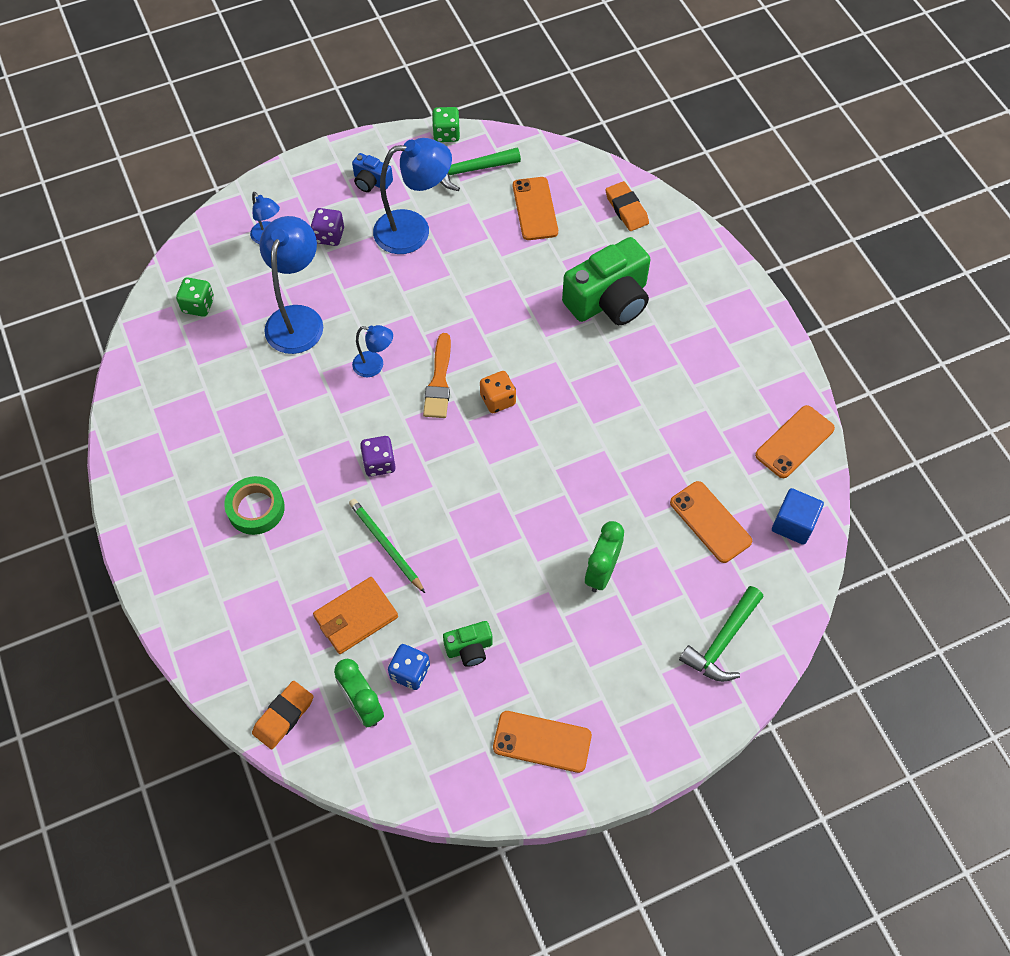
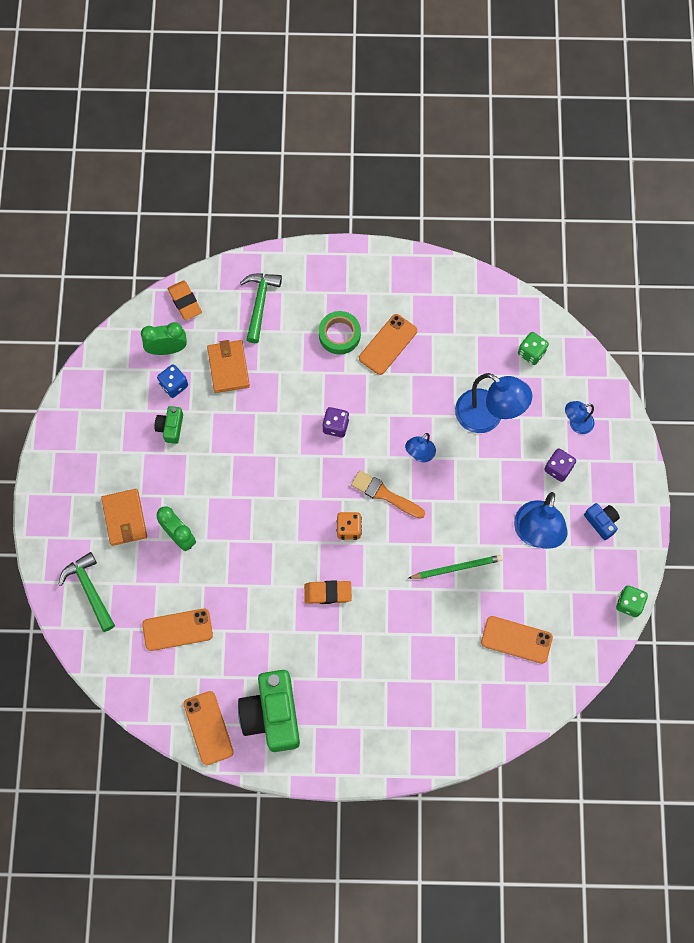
camera: 115 degrees right, 10 degrees up
green pencil [349,499,425,593] -> green pencil moved to [408,555,503,579]
blue camera [352,153,393,192] -> blue camera turned 90 degrees clockwise [584,503,620,540]
green hammer [440,148,521,191] -> green hammer moved to [240,273,282,343]
orange phone [493,711,592,773] -> orange phone moved to [359,314,417,375]
green camera [562,237,650,325] -> green camera moved to [238,670,300,752]
orange eraser [605,181,649,231] -> orange eraser moved to [304,580,352,604]
blue cube [772,488,824,545] -> none
none -> orange wallet [101,489,147,546]

